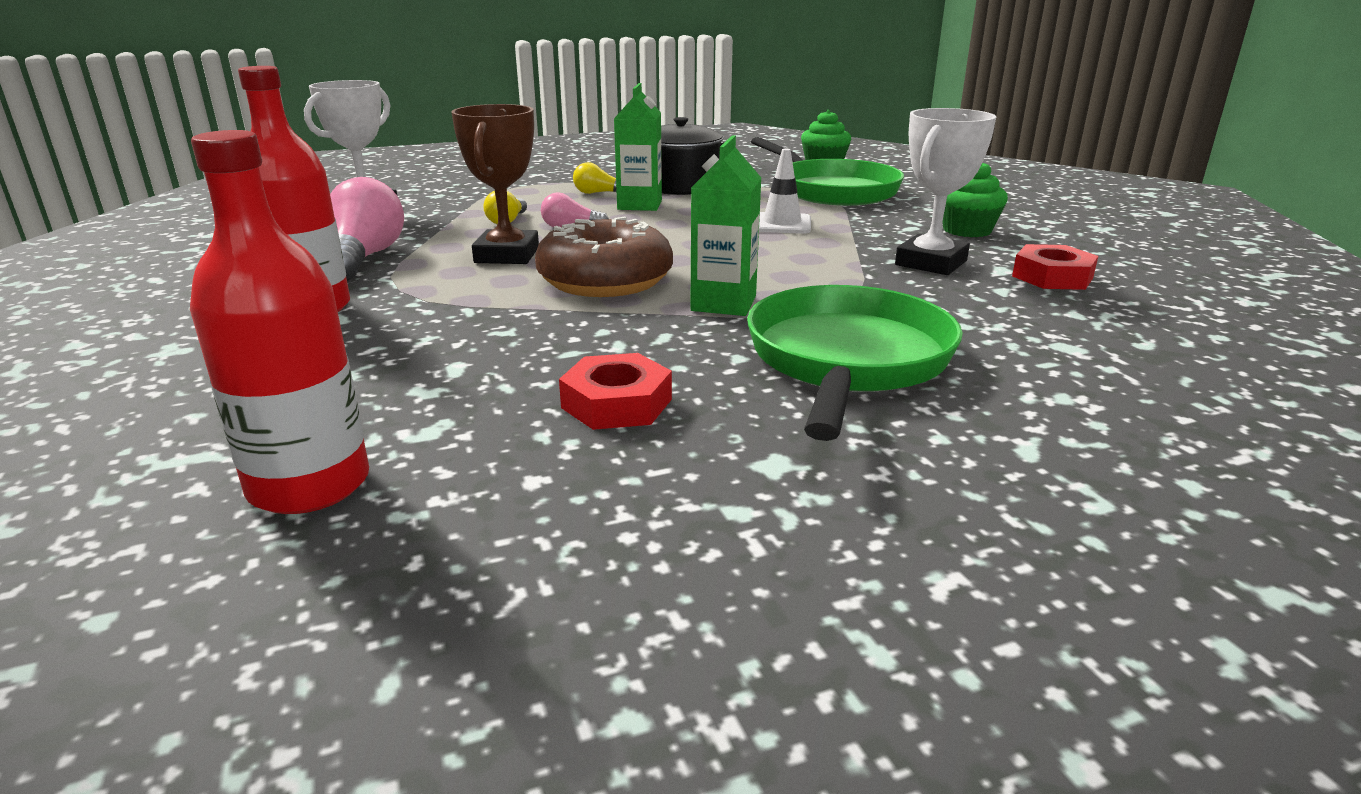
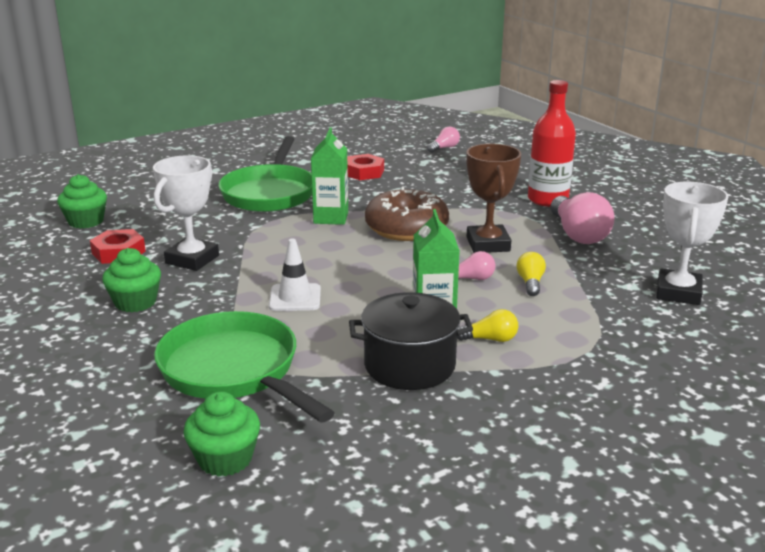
camera: 170 degrees right, 0 degrees up
red bottle [190,130,369,514] -> pink light bulb [427,127,460,153]
none -> green cupcake [57,174,107,229]

